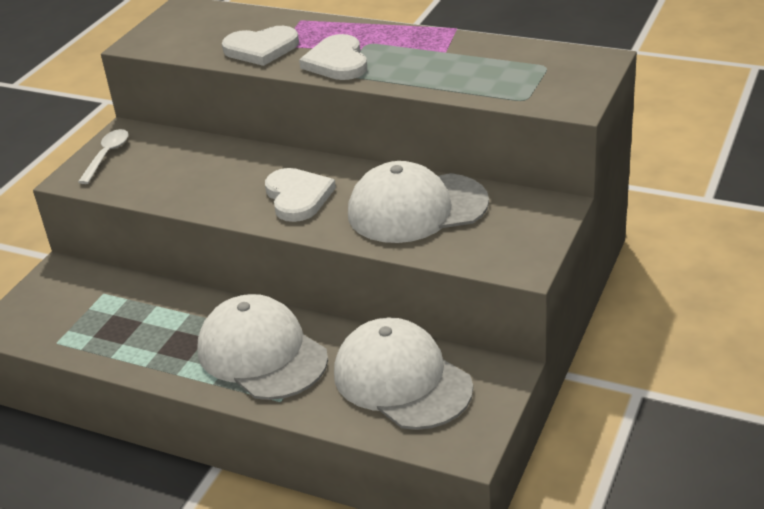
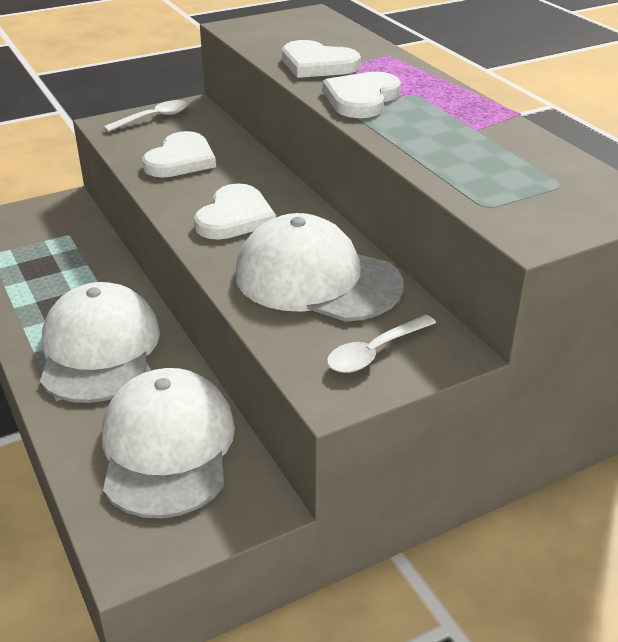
camera: 35 degrees right, 0 degrees up
none -> white heart [142,131,216,177]
none -> white spoon [327,315,436,373]

